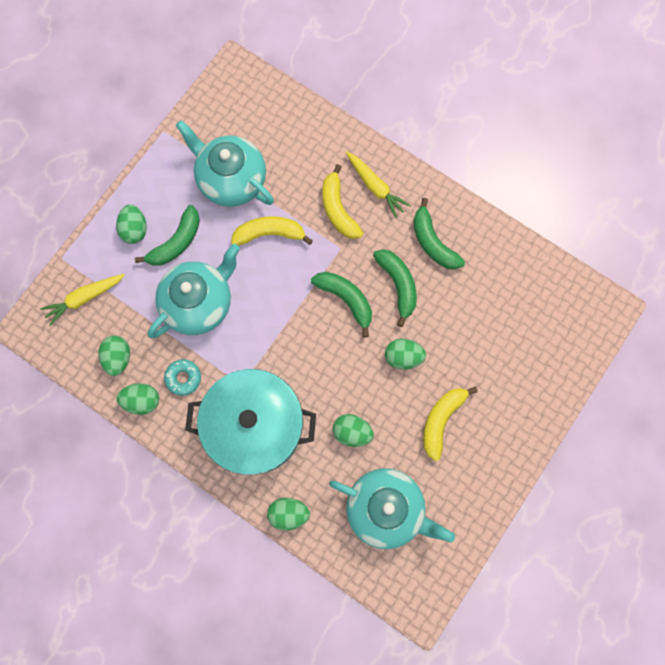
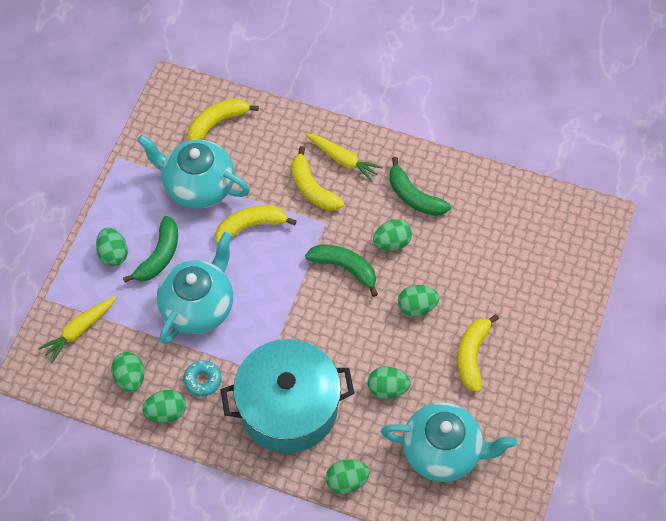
camera: 15 degrees left, 15 degrees down
green banana [373,249,417,327] -> green egg [373,219,412,251]
none -> yellow banana [188,98,259,141]

